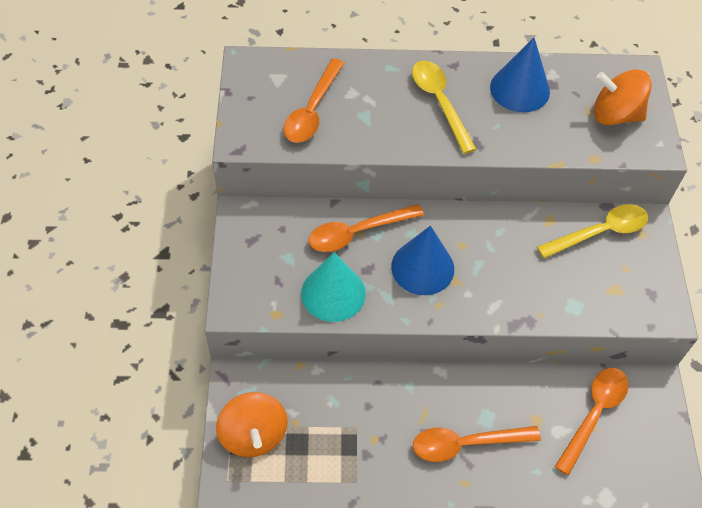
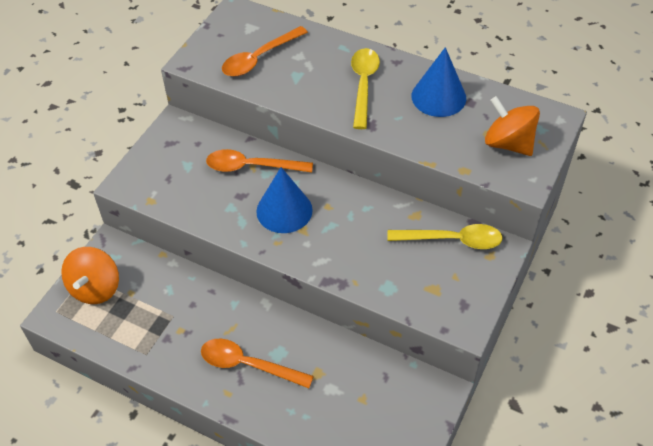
camera: 30 degrees right, 5 degrees down
turquoise cone [301,252,366,322] -> none
orange spoon [555,368,629,476] -> none

